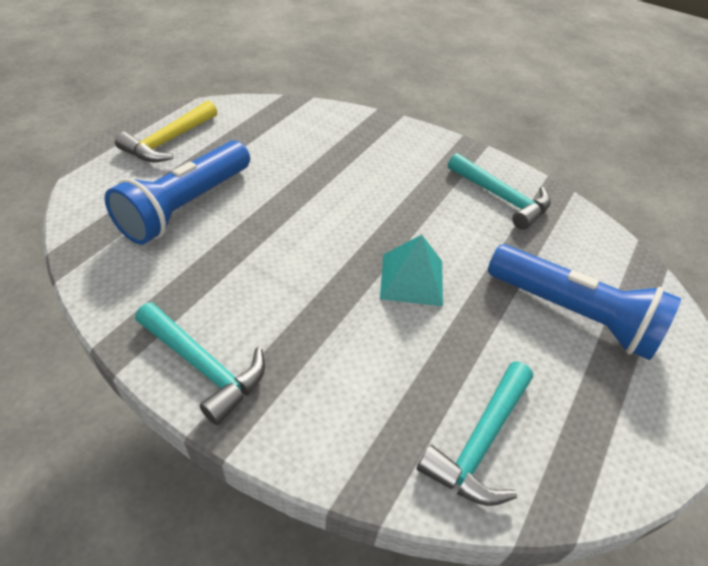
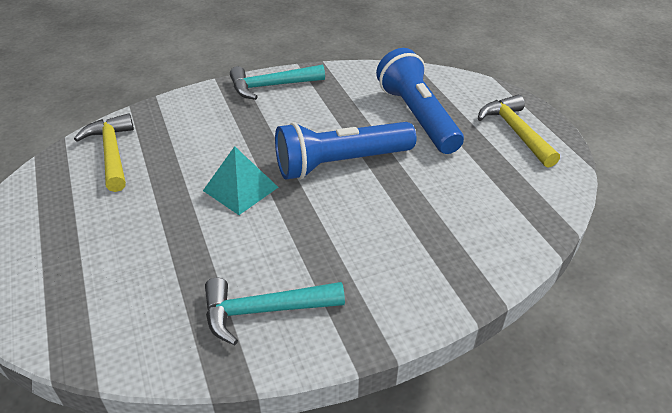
camera: 130 degrees right, 5 degrees down
turquoise hammer [417,361,533,506] -> yellow hammer [74,113,134,192]
blue flashlight [488,244,681,360] -> blue flashlight moved to [275,122,416,180]

